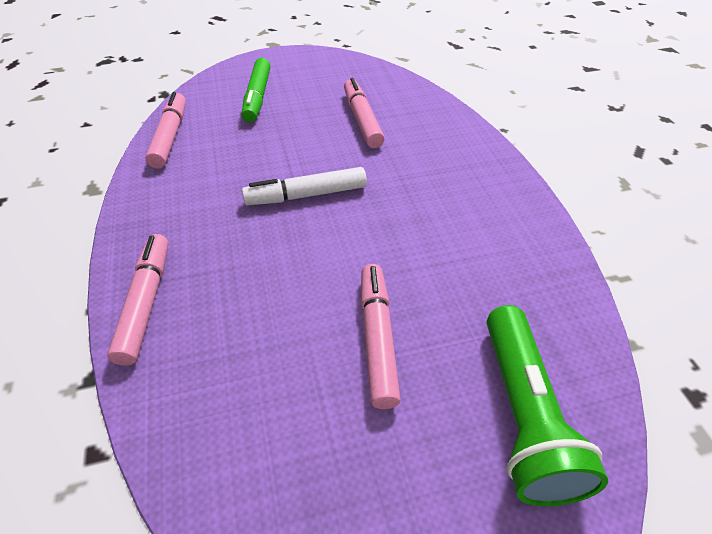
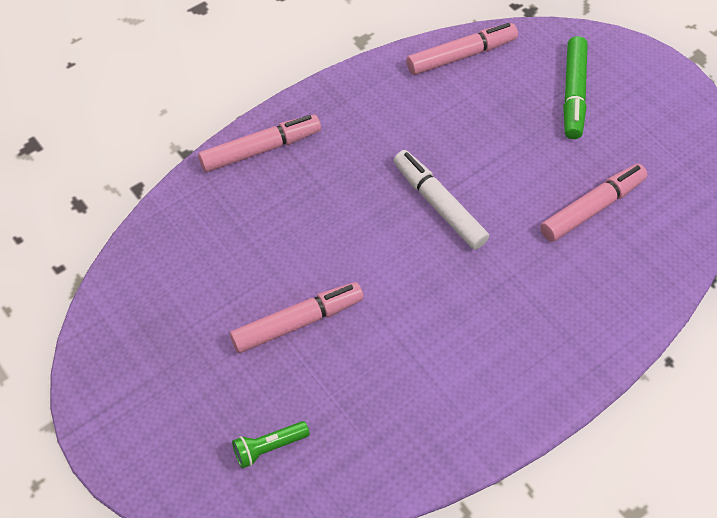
camera: 65 degrees right, 10 degrees up
green marker [242,58,270,122] -> green marker turned 60 degrees counterclockwise [563,36,588,139]
green flashlight [487,305,608,506] -> green flashlight [232,421,310,468], size x0.47

